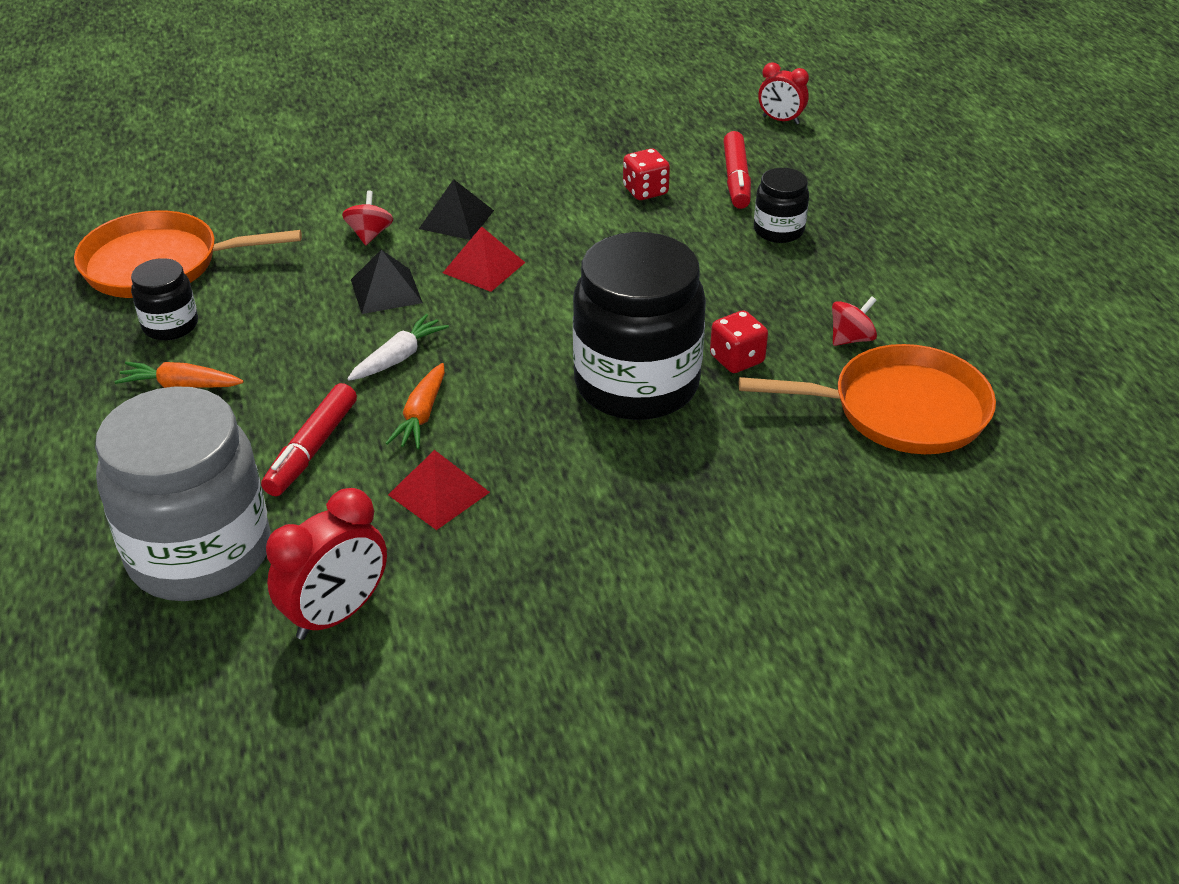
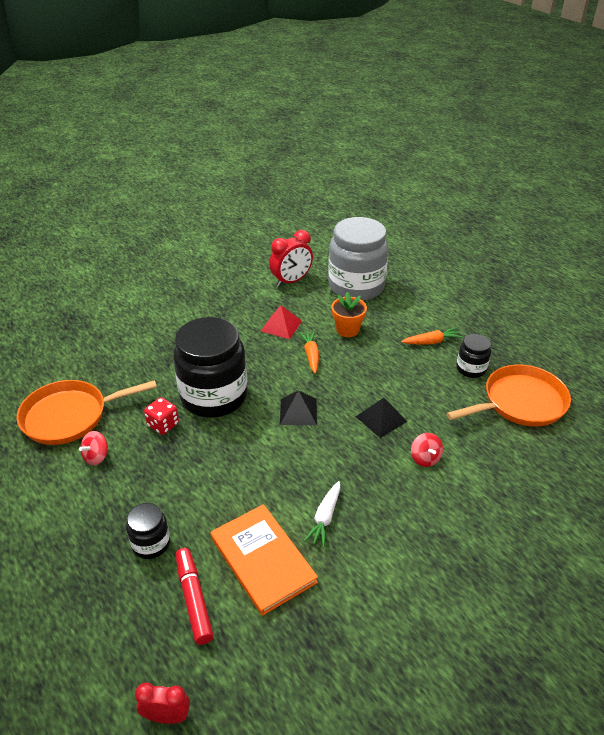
camera: 160 degrees right, 0 degrees up
red marker [261,383,357,496] -> orange flower pot [331,292,367,337]
red clock [266,488,387,640] -> red clock turned 150 degrees counterclockwise [269,230,313,287]
white carrot [348,314,449,381] -> white carrot moved to [304,481,340,548]
black pyramid [419,179,494,240] -> black pyramid moved to [280,390,317,425]
red pyramid [443,226,526,292] -> none
red dice [623,148,670,200] -> orange book [210,504,318,616]

